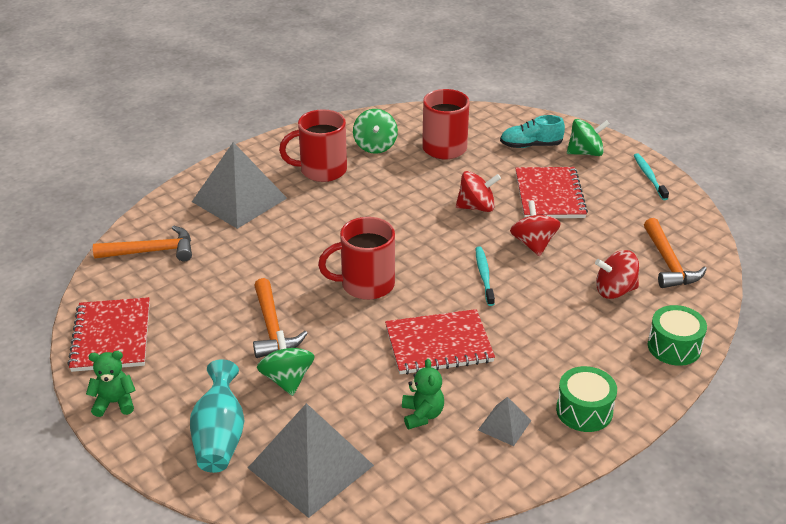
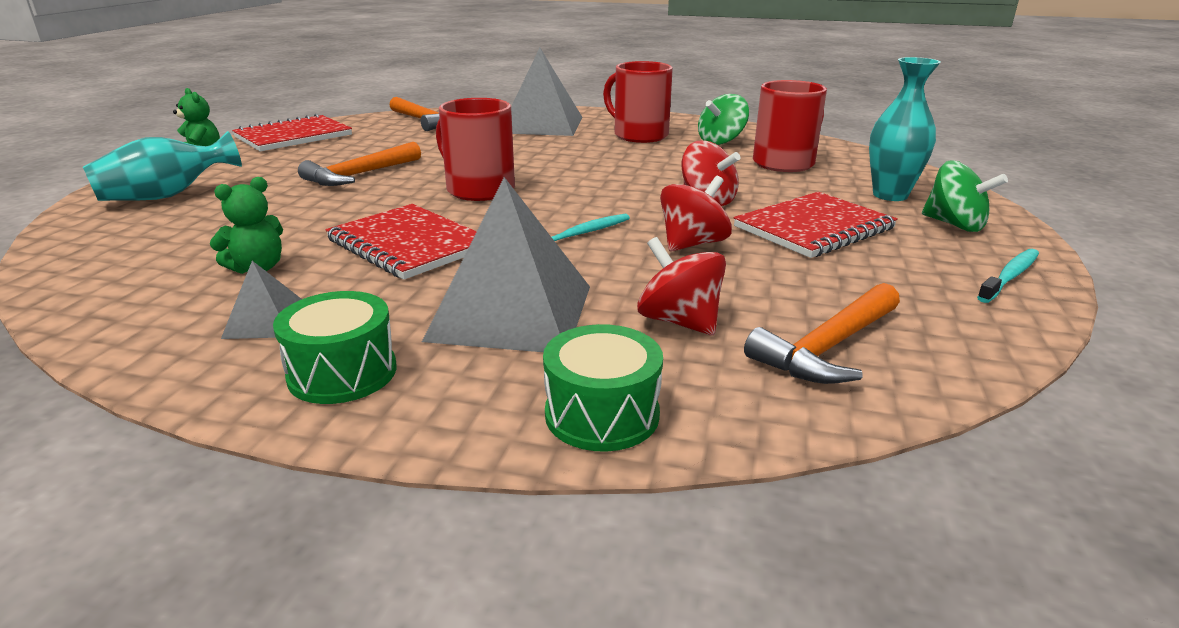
camera: 55 degrees right, 10 degrees down
grey pyramid [248,403,374,518] -> grey pyramid moved to [422,177,590,352]
green spinning top [257,330,315,396] -> none
turquoise shoe [500,115,565,148] -> turquoise vase [869,57,941,201]

